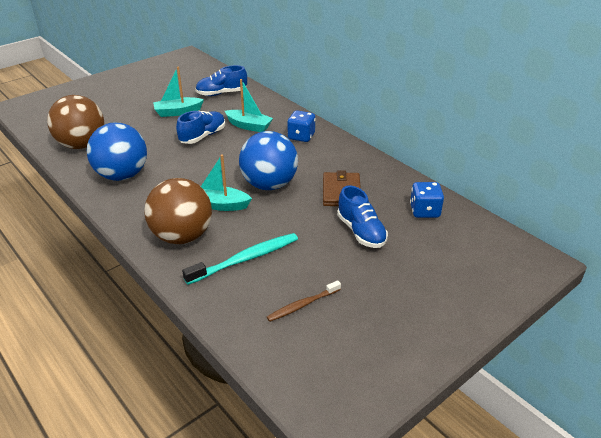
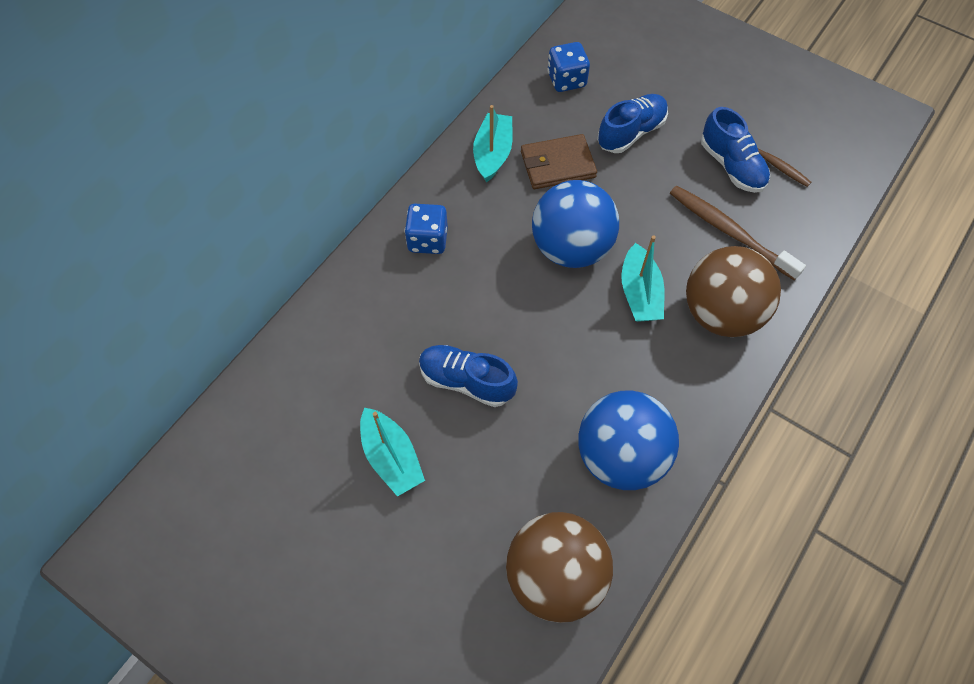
camera: 105 degrees left, 25 degrees up
turquoise toothbrush [182,233,298,285] -> brown toothbrush [670,185,806,280]
blue shoe [195,65,247,96] -> blue shoe moved to [701,107,770,193]
turquoise boat [225,79,273,132] -> turquoise boat moved to [473,105,513,183]

